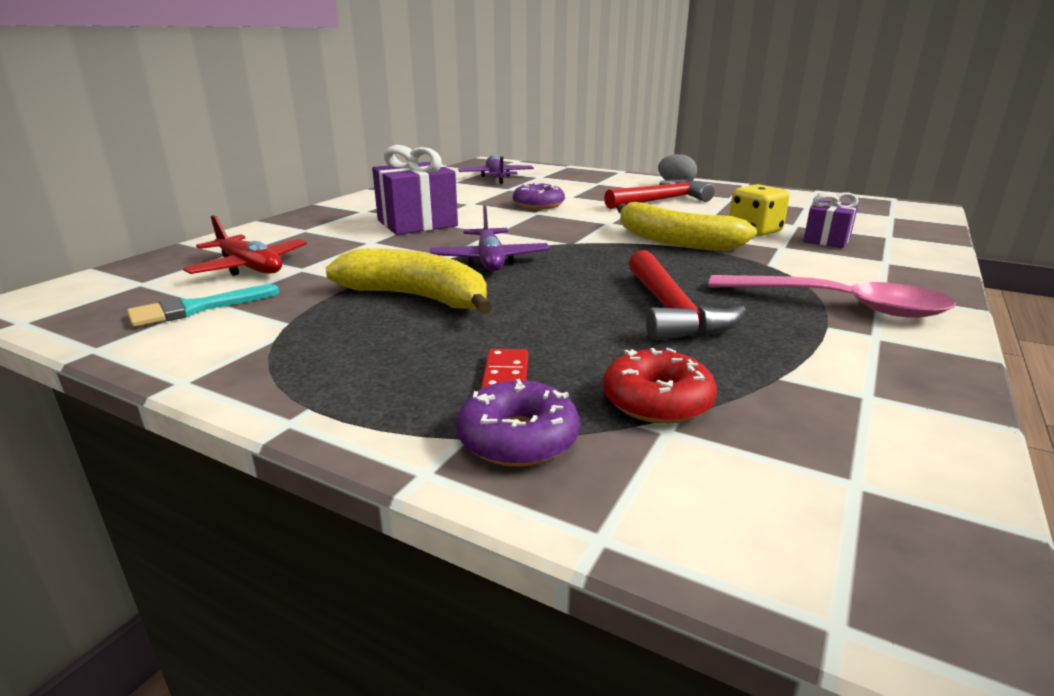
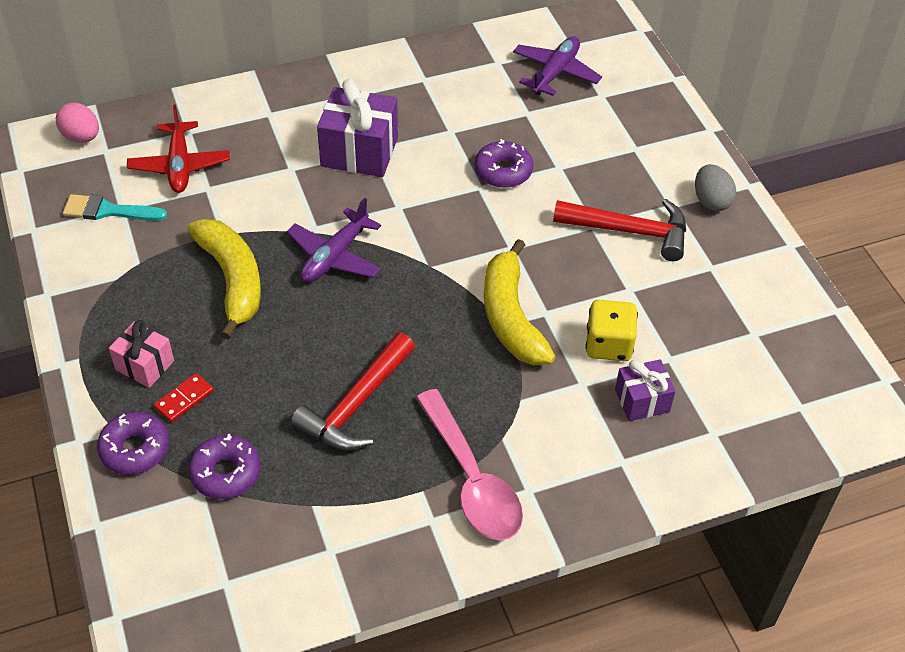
camera: 40 degrees right, 25 degrees up
red donut [603,348,717,424] -> purple donut [188,434,261,499]
none -> pink egg [56,102,99,143]
none -> pink gift [109,320,174,388]

